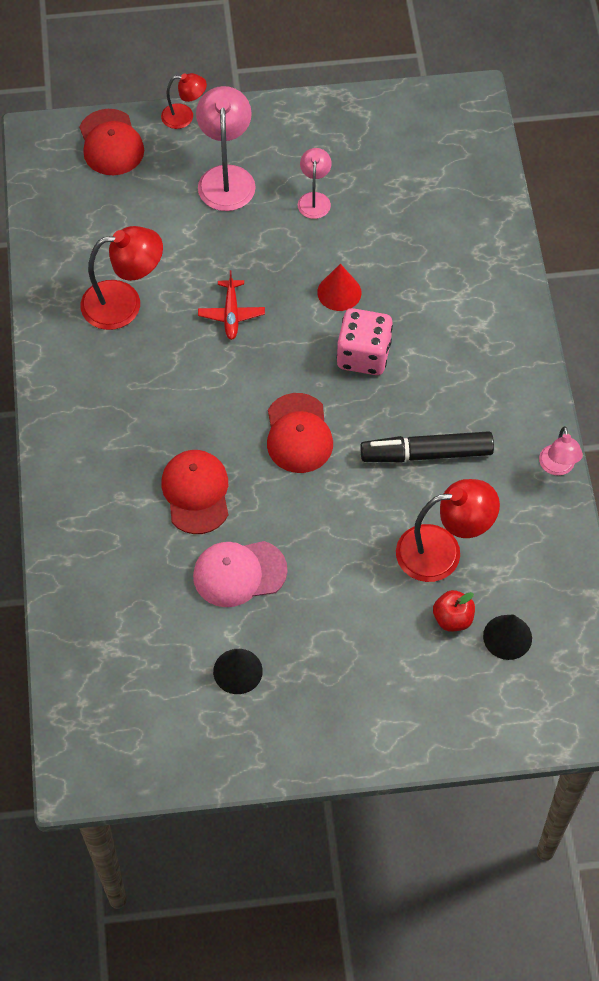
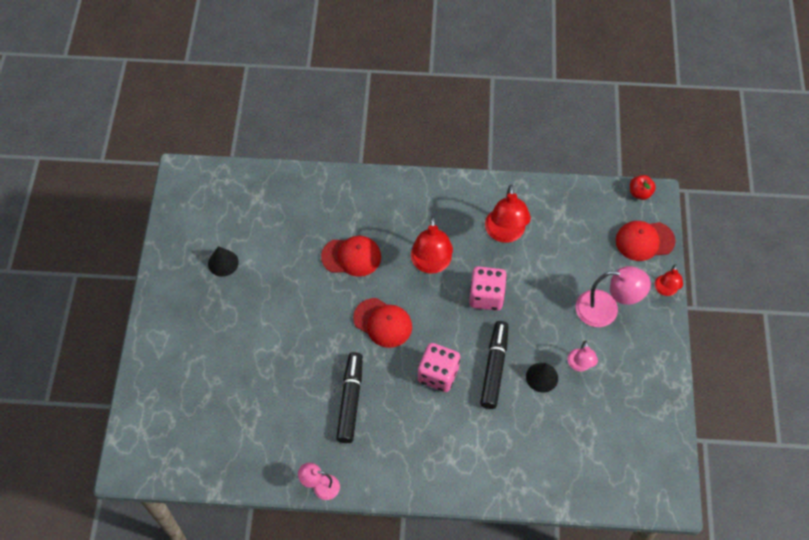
camera: 100 degrees right, 0 degrees up
pink cap [193,541,287,607] -> none
red plane [198,270,265,340] -> pink dice [469,266,507,311]
red cap [267,393,333,473] -> red cap turned 150 degrees counterclockwise [353,298,412,348]
pink lamp [298,148,332,219] -> pink lamp turned 75 degrees clockwise [568,340,598,371]
red cone [317,264,361,311] -> black marker [480,321,509,409]
red lamp [396,479,500,582] -> red lamp moved to [411,216,453,274]
red apple [433,590,475,632] -> red apple moved to [630,175,656,200]
black cone [483,614,532,660] -> black cone moved to [526,363,558,393]

